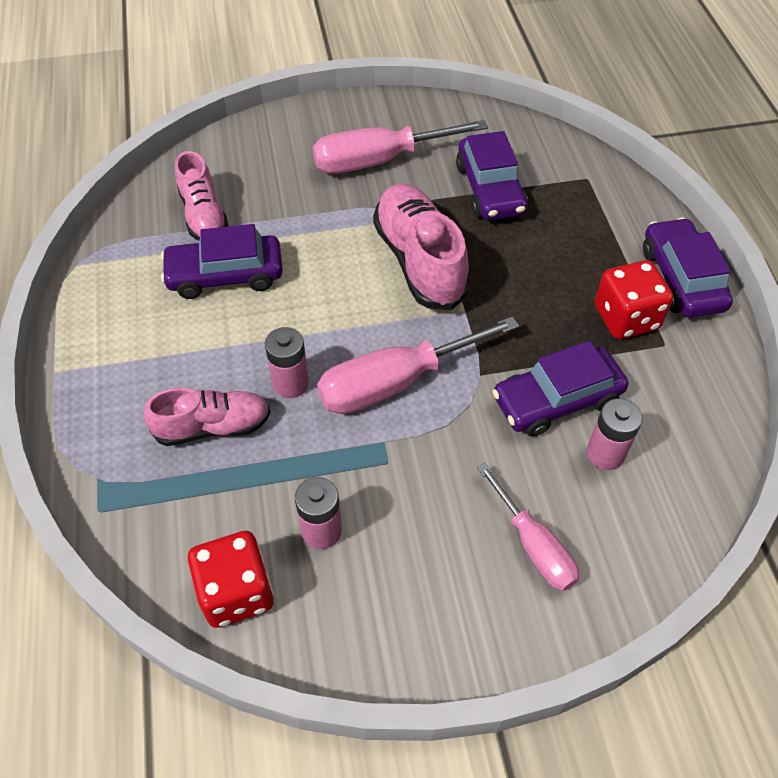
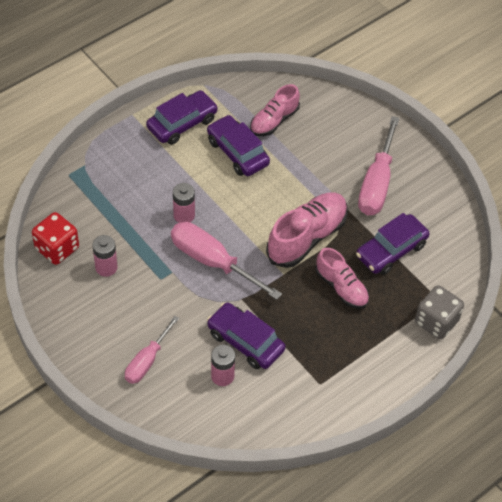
camera: 60 degrees right, 0 degrees up
pink shoe [144,388,271,446] -> pink shoe moved to [315,248,369,309]
pink screwdriver [313,120,488,174] -> pink screwdriver turned 120 degrees counterclockwise [358,116,400,215]
red dice [595,260,673,339] -> none
purple car [643,218,733,318] -> purple car moved to [146,90,218,145]
none -> grey dice [415,285,464,339]

